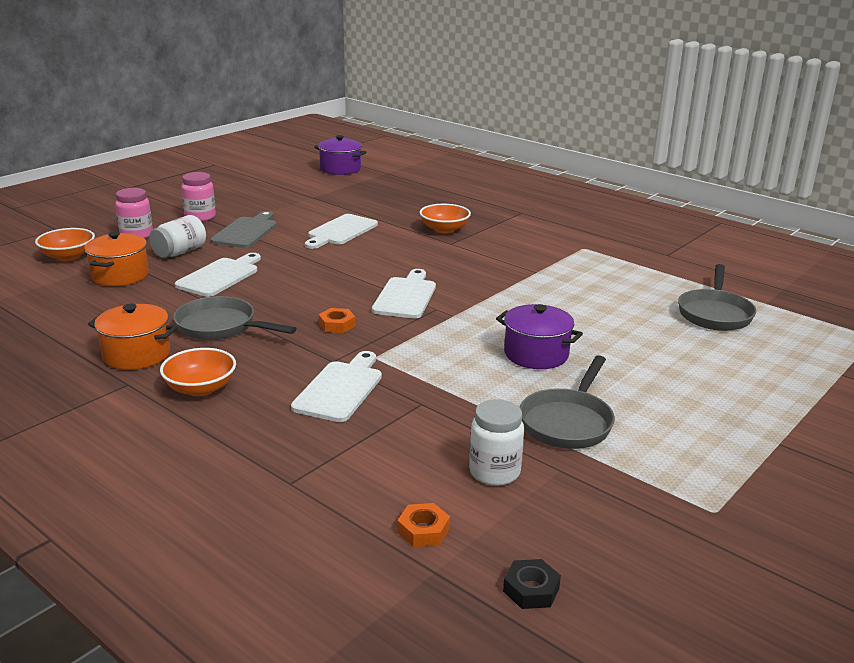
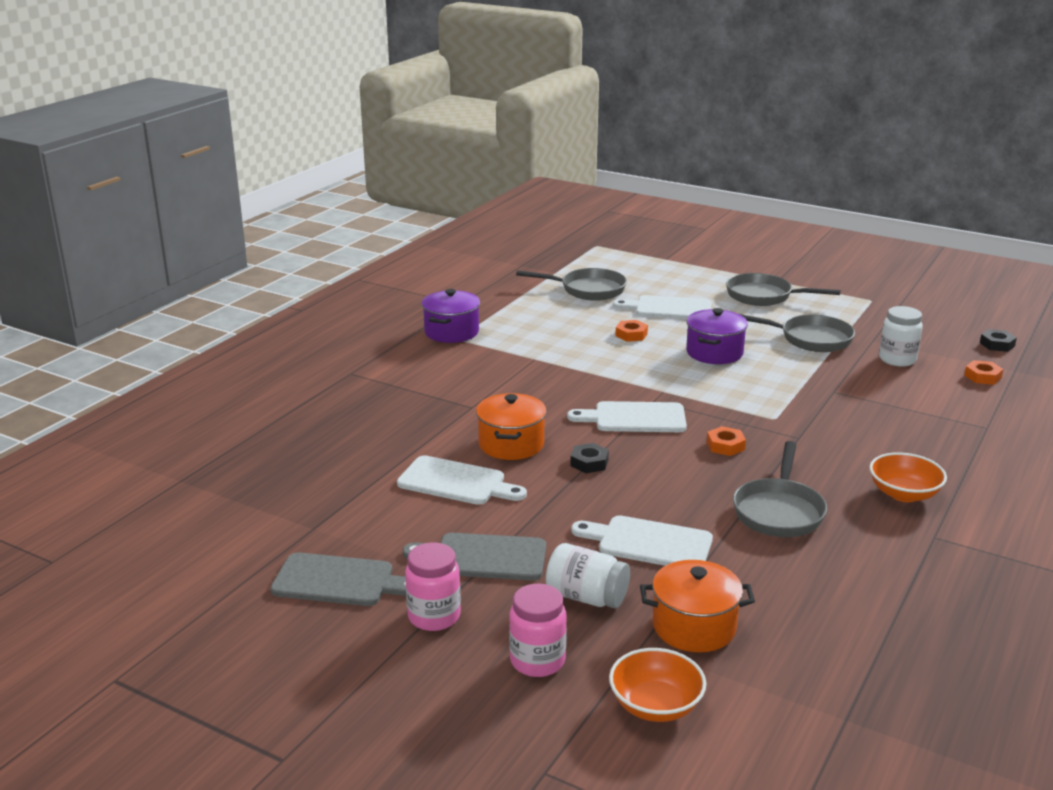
camera: 100 degrees left, 0 degrees up
orange pot [88,304,177,370] -> orange pot moved to [476,393,547,460]
white cutting board [291,351,382,422] -> white cutting board moved to [613,295,712,319]
purple pot [314,135,366,175] -> purple pot moved to [421,289,480,343]
orange bowl [420,204,471,234] -> none
none -> grey cutting board [271,552,406,606]
none -> black nut [570,443,609,473]
none -> orange nut [615,320,648,342]
none -> grey pan [726,273,841,306]

